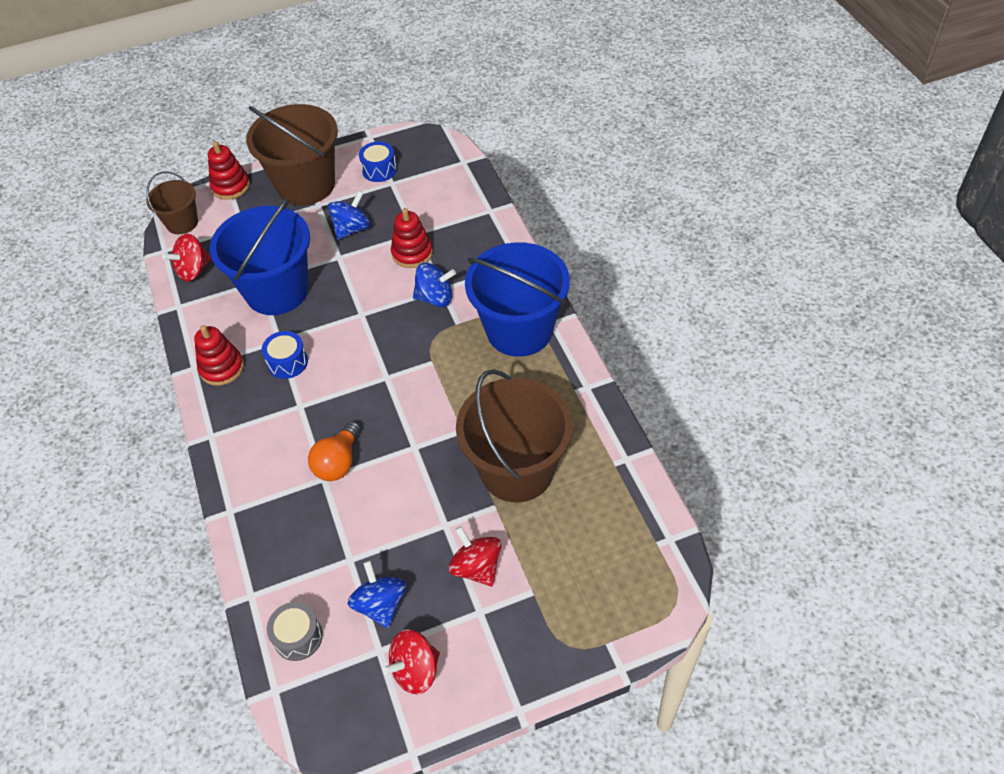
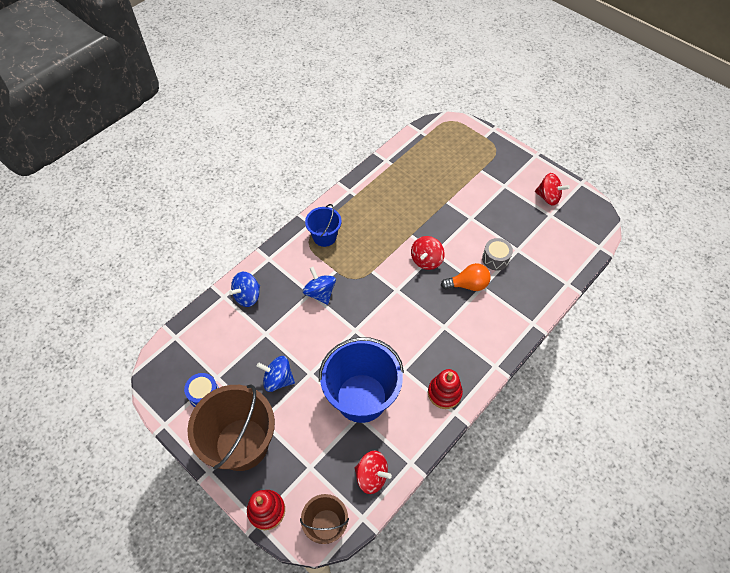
camera: 120 degrees left, 5 degrees up
blue drum [262,331,308,379] -> none
grey drum [267,602,323,661] -> grey drum moved to [482,238,513,271]
blue spinning top [347,561,406,628] -> blue spinning top moved to [229,272,260,307]
red stacking toy [391,208,433,268] -> none
red spinning top [448,526,501,586] -> red spinning top moved to [411,236,445,270]
brown bucket [456,369,573,502] -> none
blue bucket [465,242,570,357] -> blue bucket [305,204,341,247], size x0.53

